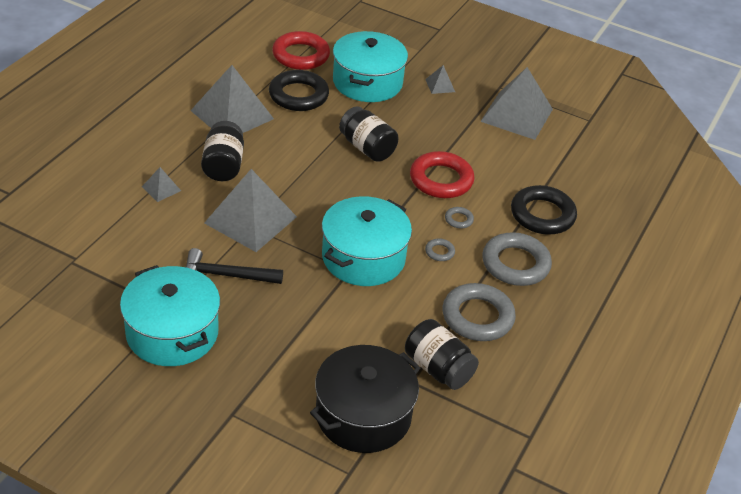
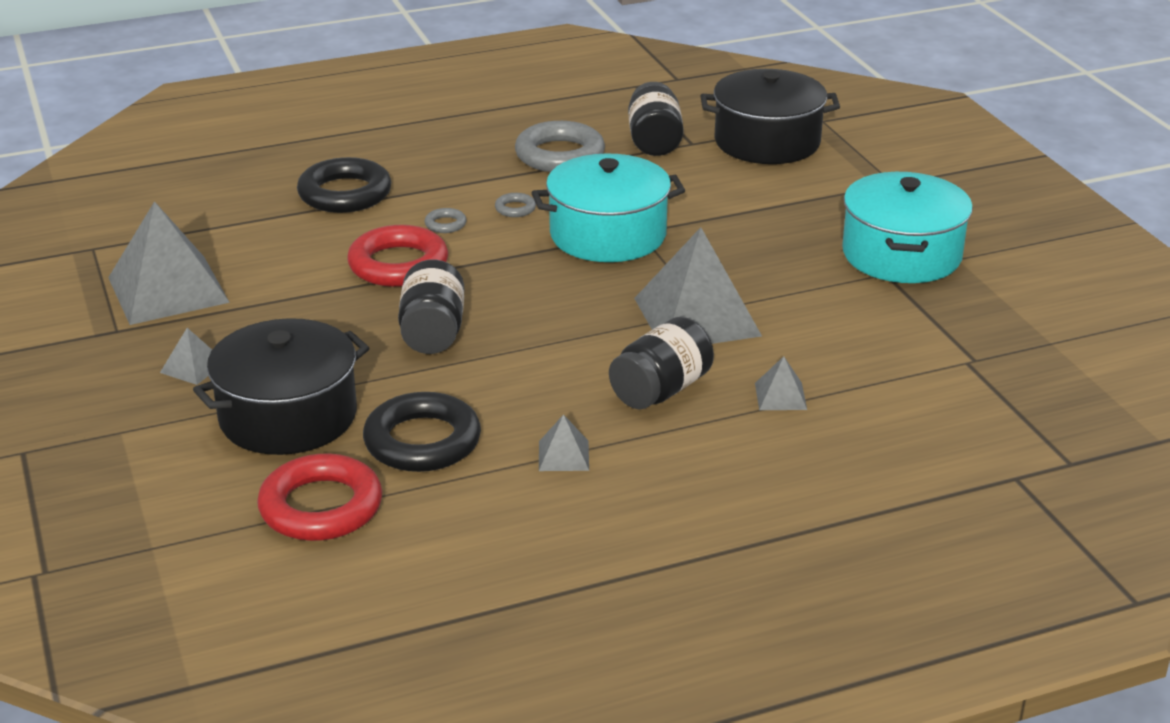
camera: 135 degrees left, 10 degrees down
black hammer [186,248,283,284] -> none
grey pyramid [190,65,274,133] -> grey pyramid [539,414,589,471], size x0.44
turquoise pot [333,31,408,102] -> black pot [193,318,369,455]
grey ring [482,232,552,286] -> none

